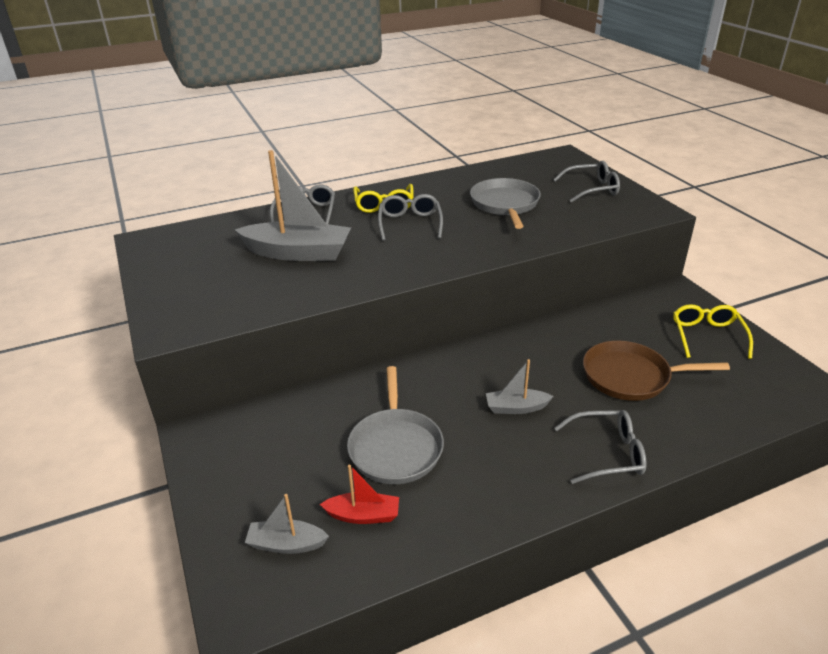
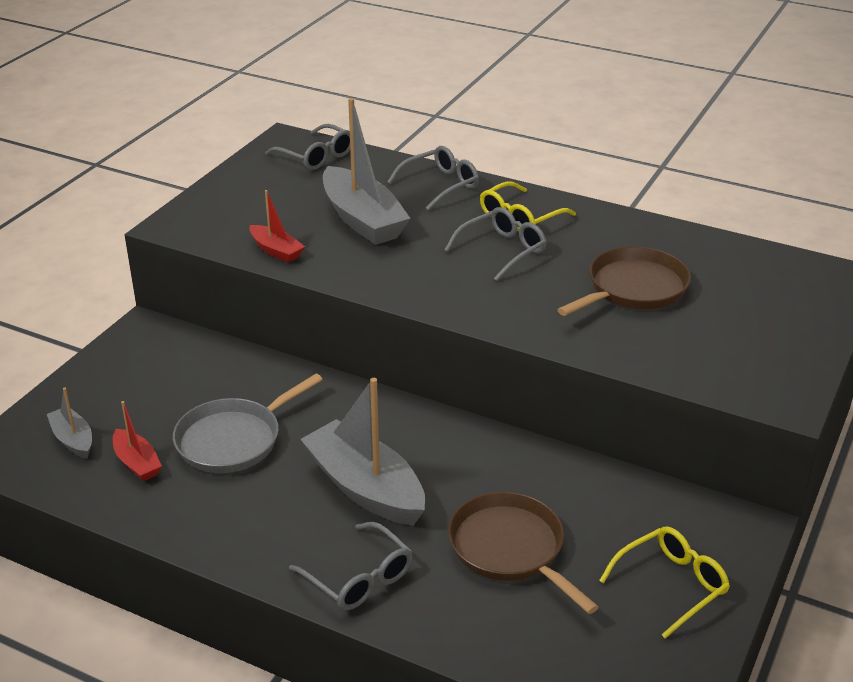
camera: 50 degrees right, 0 degrees up
grey pan [470,178,541,229] -> brown pan [557,247,691,316]
grey boat [486,359,553,414] -> grey boat [300,378,425,526], size x1.98
grey glasses [553,161,620,203] -> grey glasses moved to [265,124,350,170]
none -> red boat [250,190,305,263]

